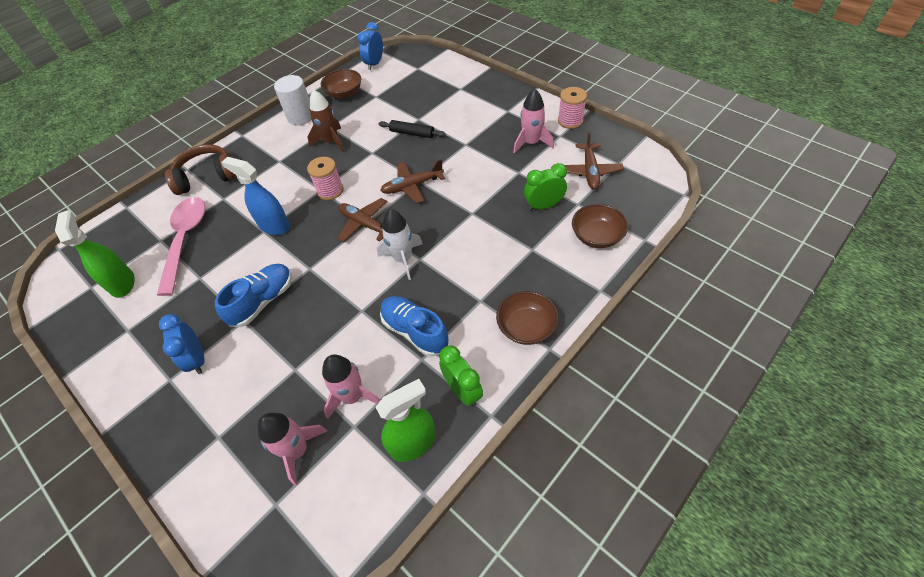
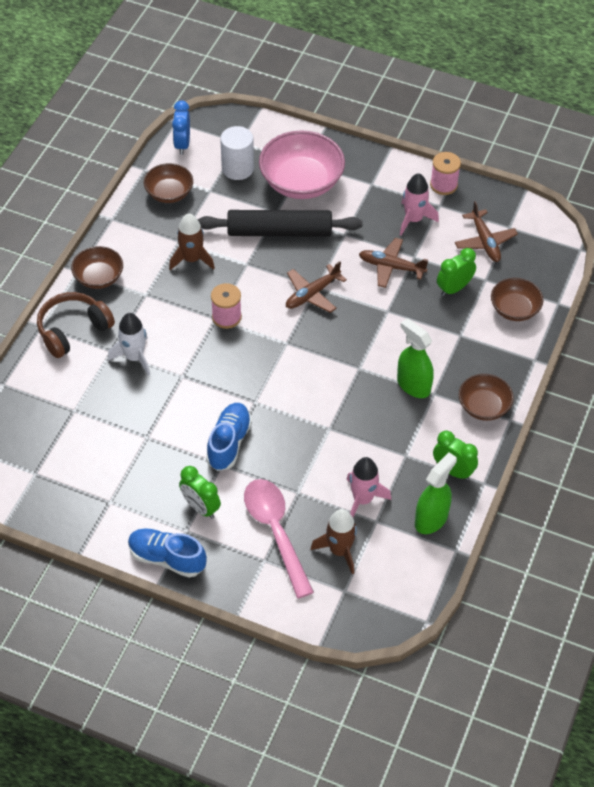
camera: 25 degrees left, 0 degrees up
green spray bottle [55,210,135,298] -> green spray bottle moved to [397,318,434,398]
pink spoon [157,197,205,296] -> pink spoon moved to [244,479,314,598]
blue clock [159,314,204,374] -> green clock [179,466,221,519]
blue spray bottle [221,157,290,235] -> none
pink rocket [258,413,327,486] -> brown rocket [311,509,357,574]
white cylinder [274,75,312,125] -> white cylinder moved to [220,126,254,180]
brown plane [337,198,387,242] -> brown plane moved to [359,238,428,288]
white rocket [377,209,423,280] -> white rocket moved to [108,313,150,376]
black rolling pin [379,120,446,138] -> black rolling pin [197,210,362,237], size x2.02
blue shoe [380,296,449,356] -> blue shoe moved to [128,528,207,578]
none -> brown bowl [71,246,123,289]
none -> pink bowl [259,130,345,199]

